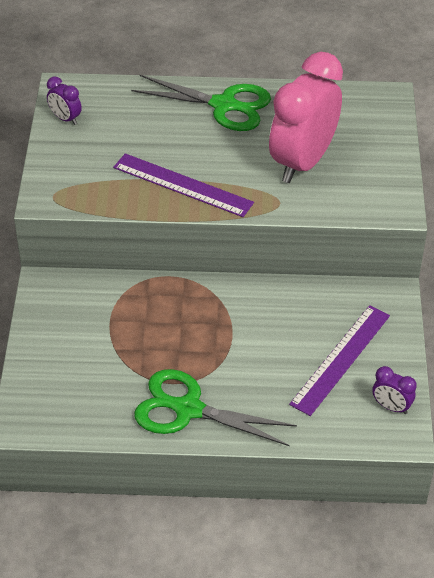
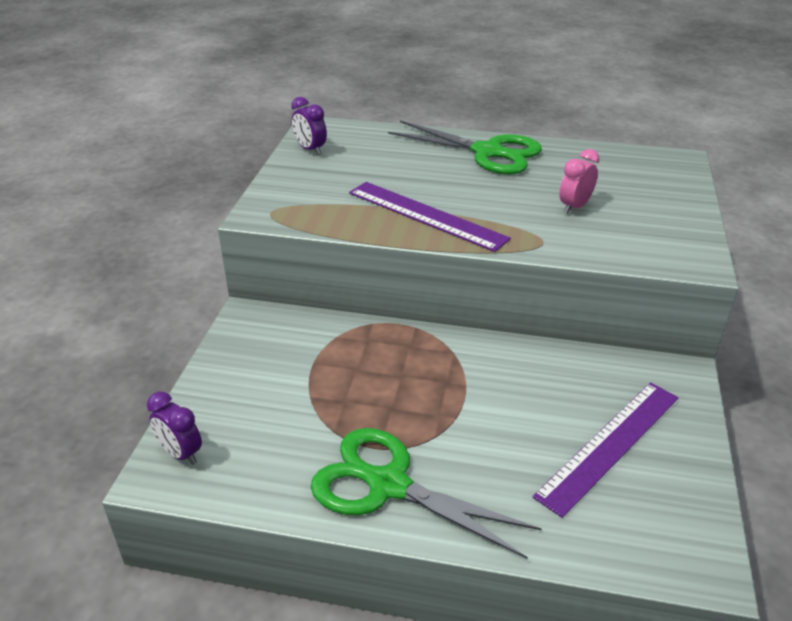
camera: 10 degrees right, 10 degrees down
pink clock [269,52,343,183] -> pink clock [559,149,600,214], size x0.41
purple clock [372,366,417,414] -> purple clock moved to [147,392,202,465]

